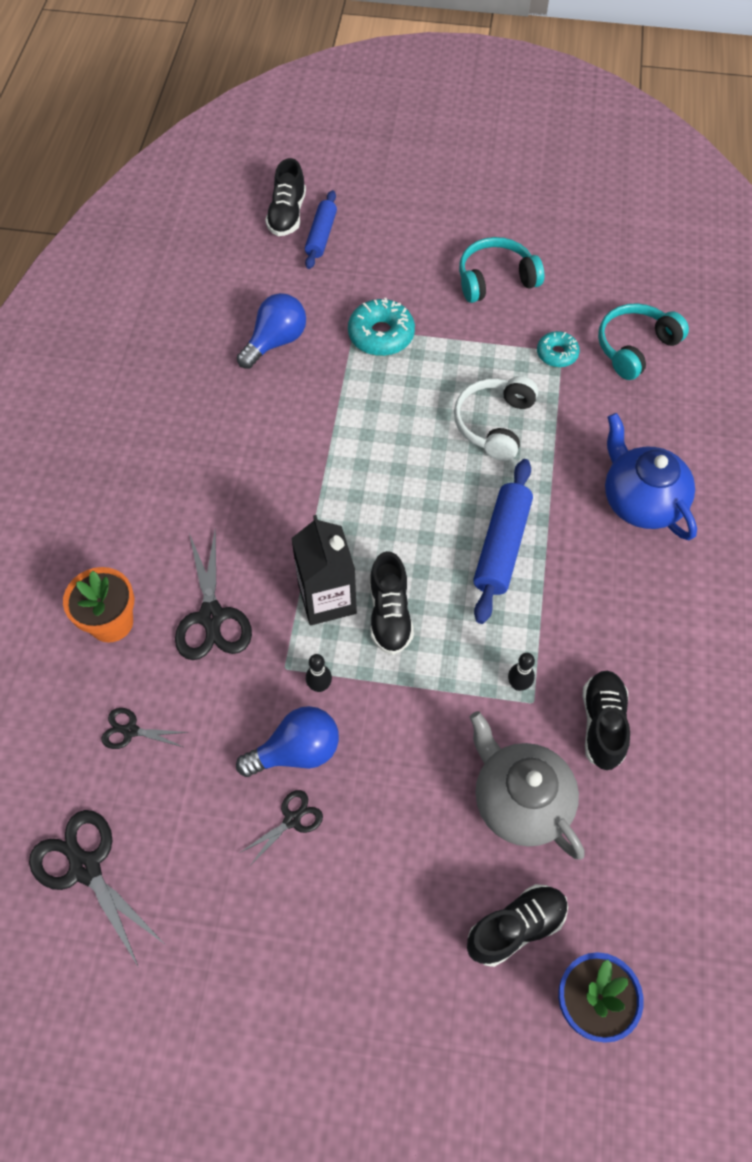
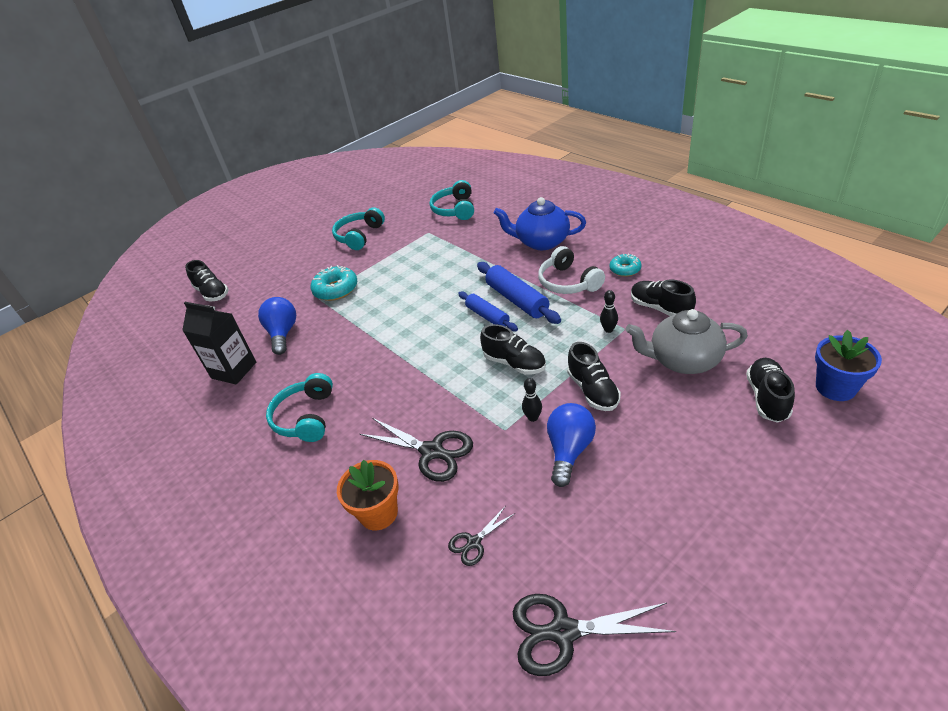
camera: 45 degrees left, 20 degrees down
black scissors [241,790,323,866] -> none
black carton [291,515,357,625] -> black carton moved to [182,302,256,385]
blue rolling pin [305,190,337,269] -> blue rolling pin moved to [458,291,518,331]
white headphones [454,376,538,461] -> white headphones moved to [538,246,605,294]
turquoise donut [537,331,580,367] -> turquoise donut moved to [610,253,642,277]
none -> turquoise headphones [266,373,333,442]
none -> black shoe [567,342,621,411]

